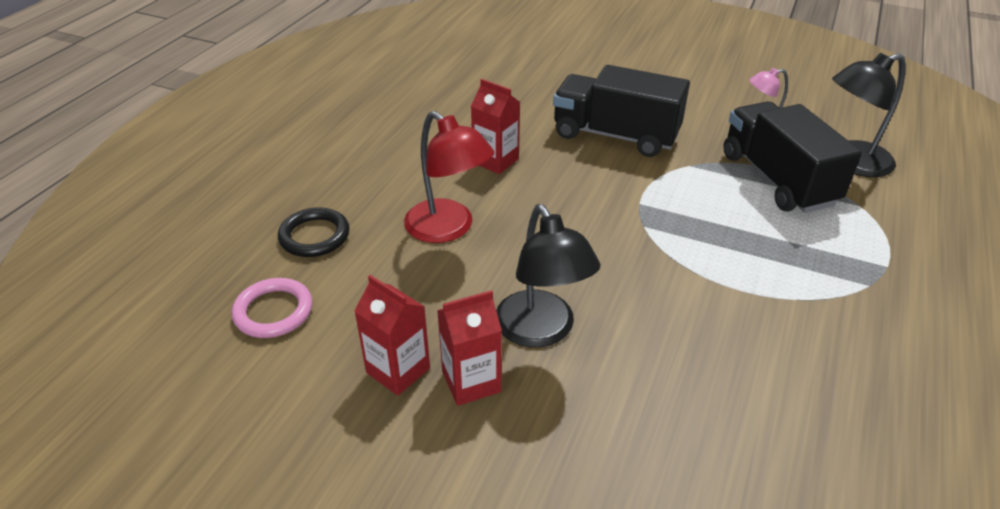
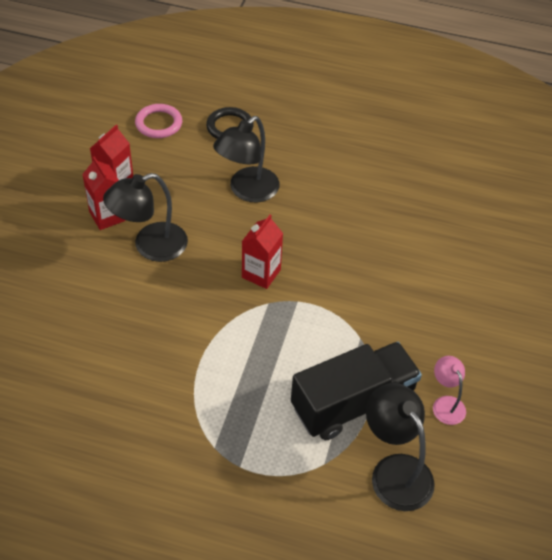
camera: 80 degrees right, 10 degrees up
red lamp [404,111,495,243] -> black lamp [213,116,280,202]
red carton [471,79,520,174] -> red carton moved to [242,215,283,289]
black truck [553,65,690,157] -> none

